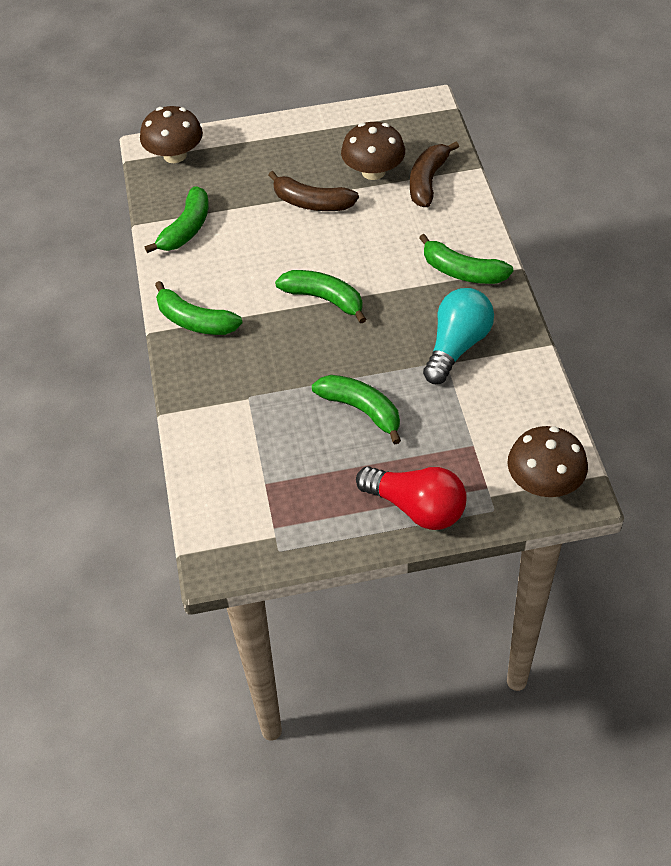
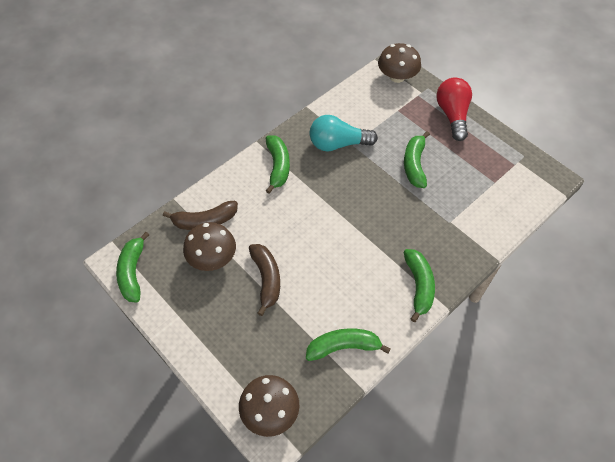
camera: 125 degrees left, 5 degrees up
green banana [275,270,366,323] -> green banana moved to [116,232,149,303]

